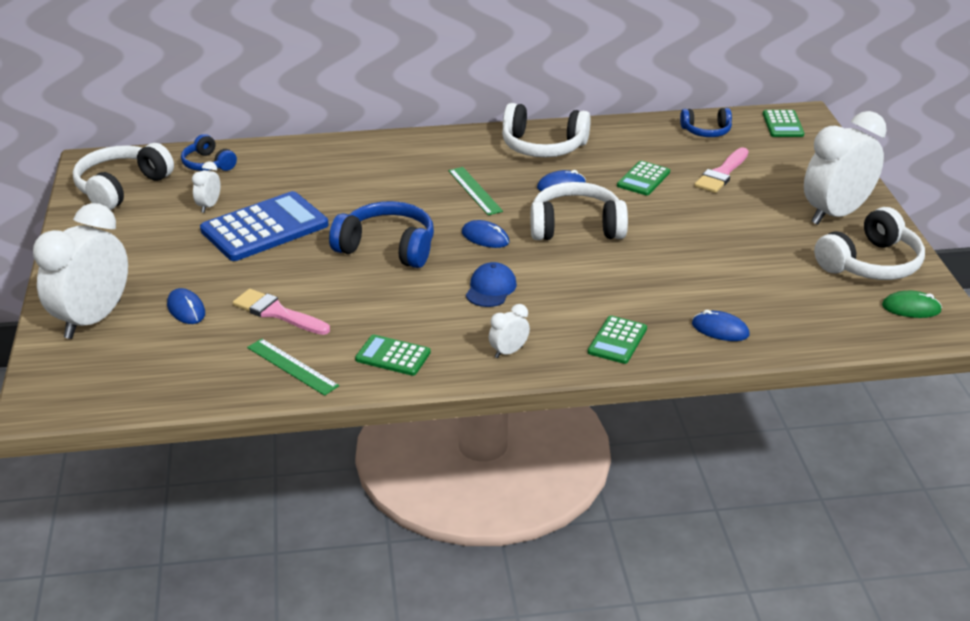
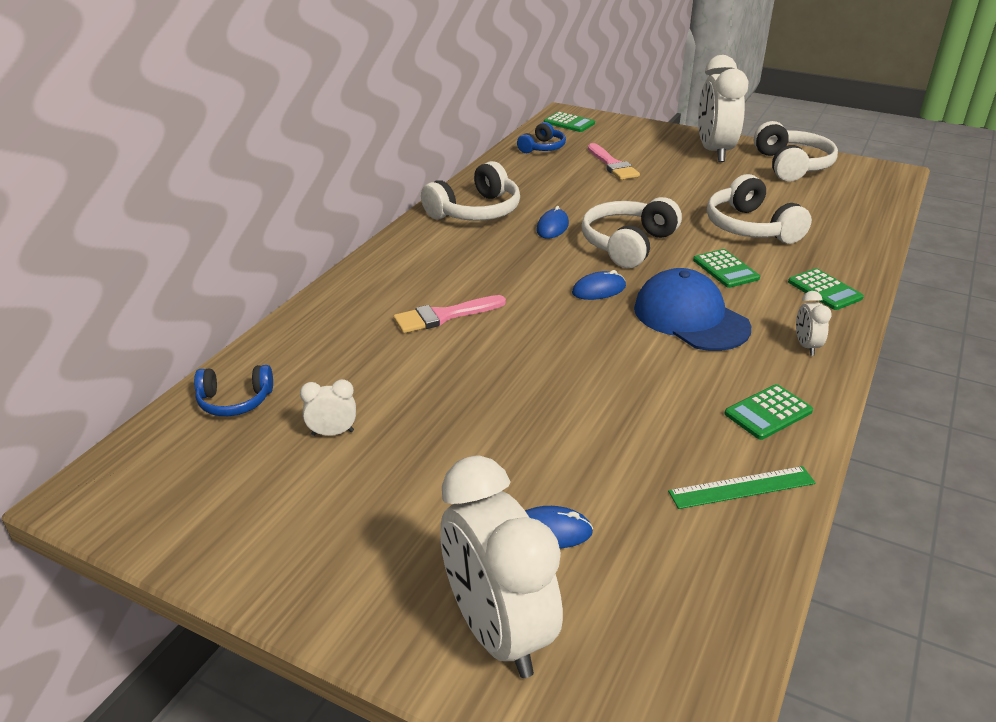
camera: 55 degrees left, 0 degrees up
white headphones [73,143,174,210] -> white headphones moved to [707,174,812,244]
white clock [192,161,221,213] -> white clock turned 120 degrees clockwise [300,379,356,436]
blue calculator [200,191,329,261] -> none
pink brush [233,289,330,335] -> pink brush moved to [393,295,506,333]
blue headphones [329,201,434,268] -> none
green ruler [449,167,503,215] -> none
blue cap [466,262,517,307] -> blue cap [634,268,751,351], size x1.79
green calculator [617,161,670,195] -> green calculator moved to [693,249,760,288]
blue mouse [692,310,750,341] -> none
green mouse [882,291,942,318] -> none

